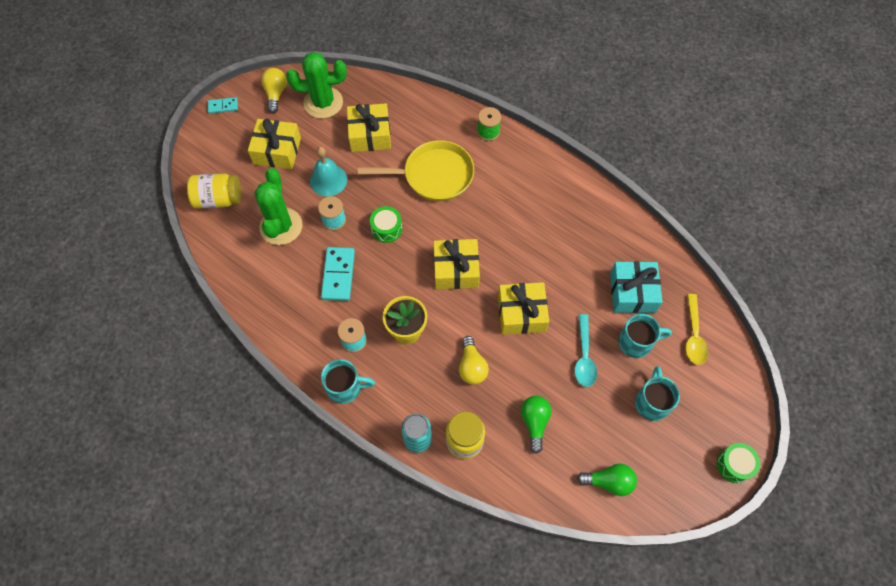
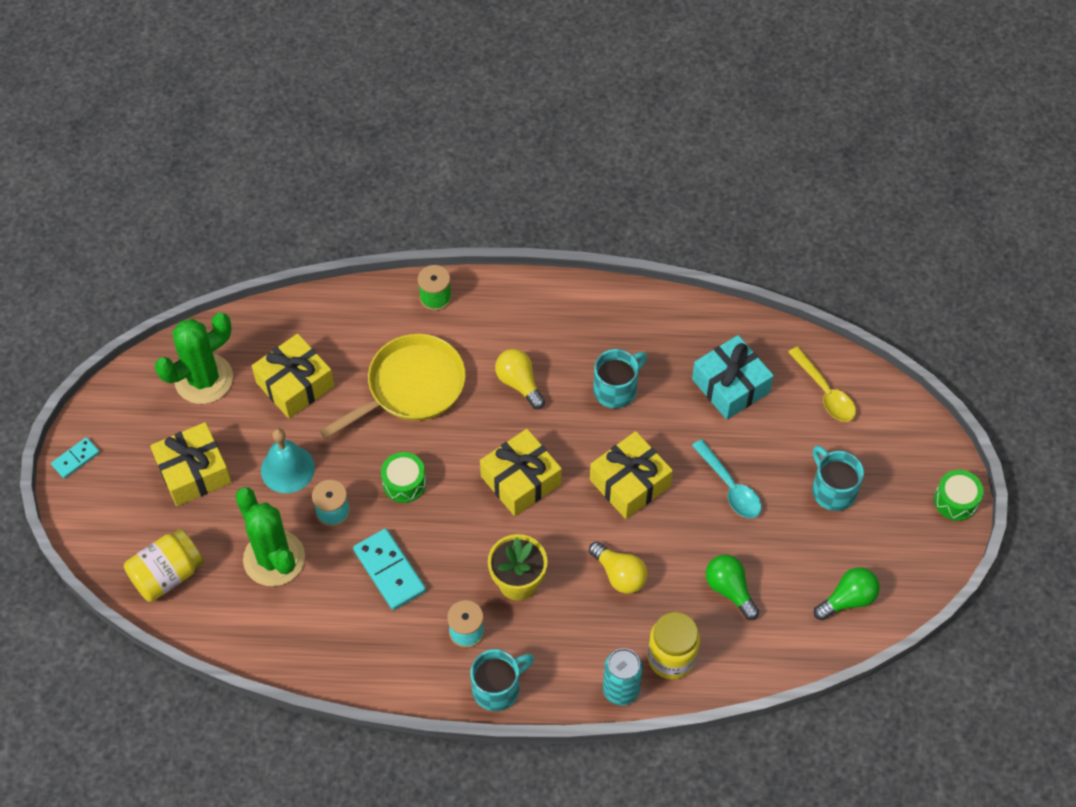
camera: 35 degrees left, 5 degrees down
yellow light bulb [261,68,287,113] -> yellow light bulb moved to [495,349,545,409]
turquoise mug [618,314,672,358] -> turquoise mug moved to [593,349,647,408]

